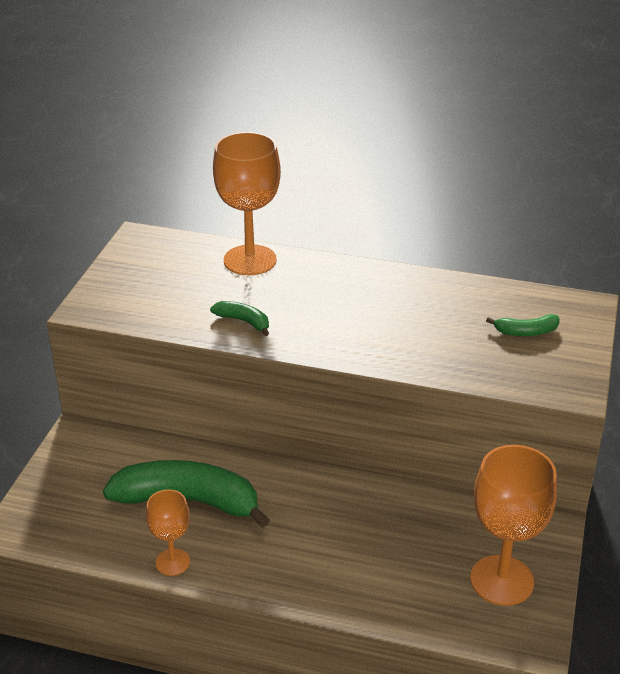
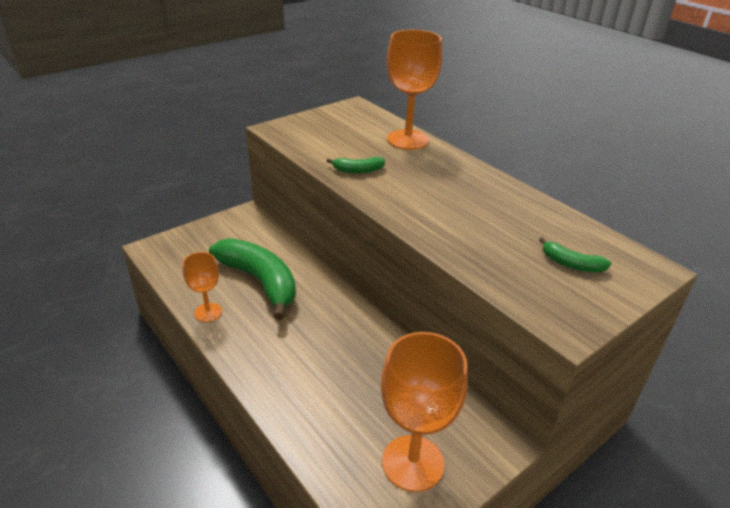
camera: 35 degrees right, 0 degrees up
green banana [210,301,269,336] -> green banana turned 105 degrees clockwise [327,157,385,173]

